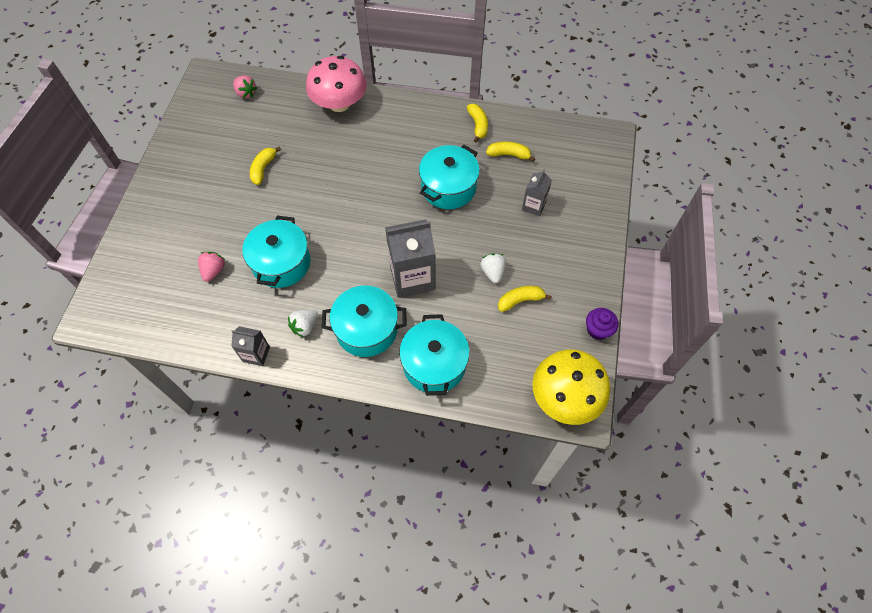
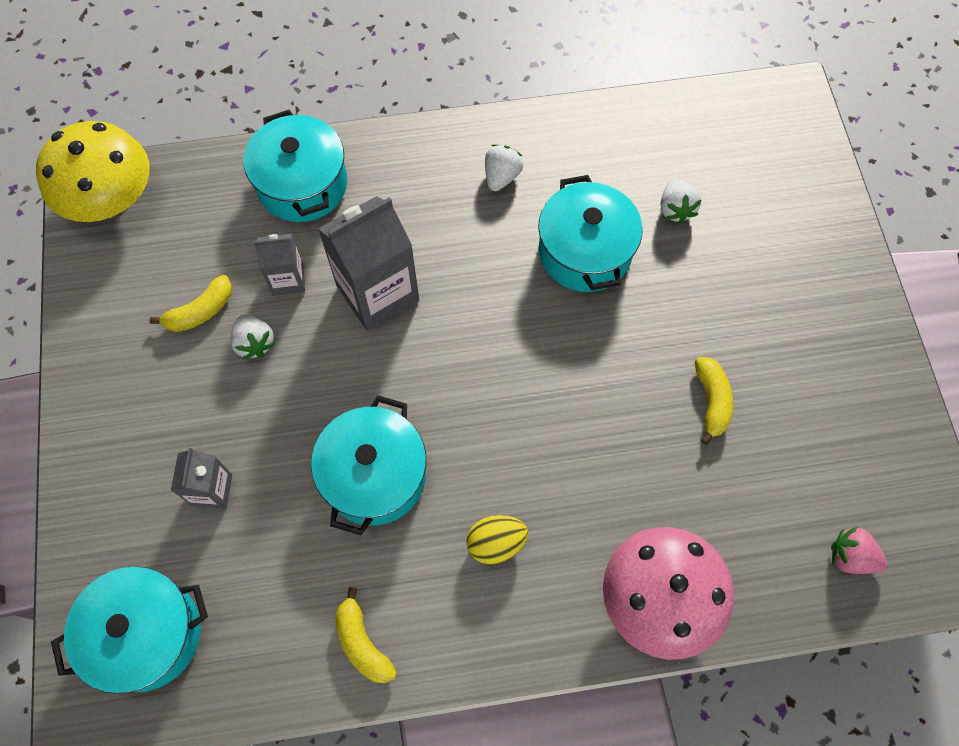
camera: 160 degrees right, 5 degrees up
pink strawberry [198,252,225,282] -> white strawberry [661,179,701,224]
grey carton [231,326,270,366] -> grey carton moved to [254,234,305,296]
turquoise pot [322,285,406,357] -> turquoise pot moved to [51,566,208,694]
yellow banana [486,141,535,162] -> none
purple cupcake [586,308,618,340] -> none
none -> yellow egg [466,515,528,565]

